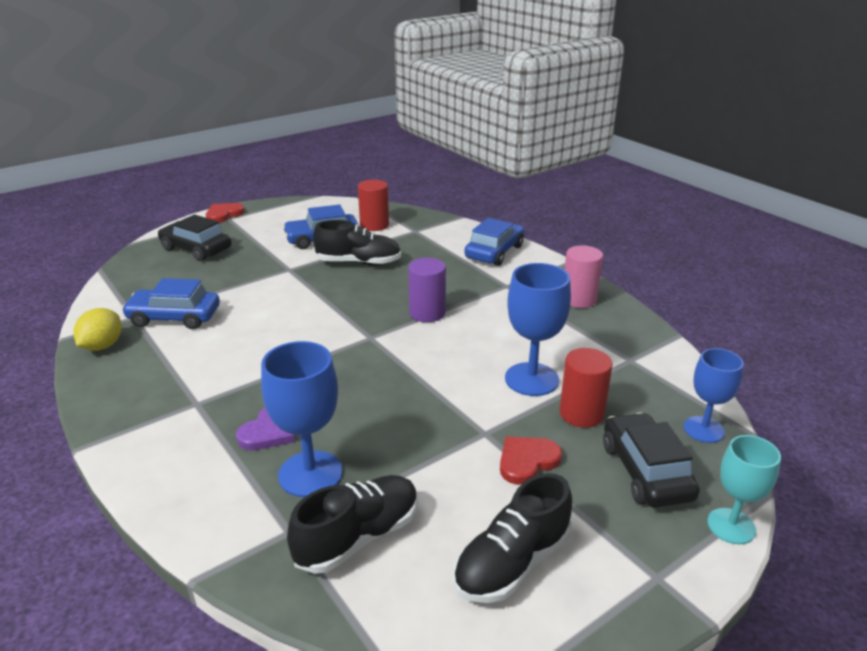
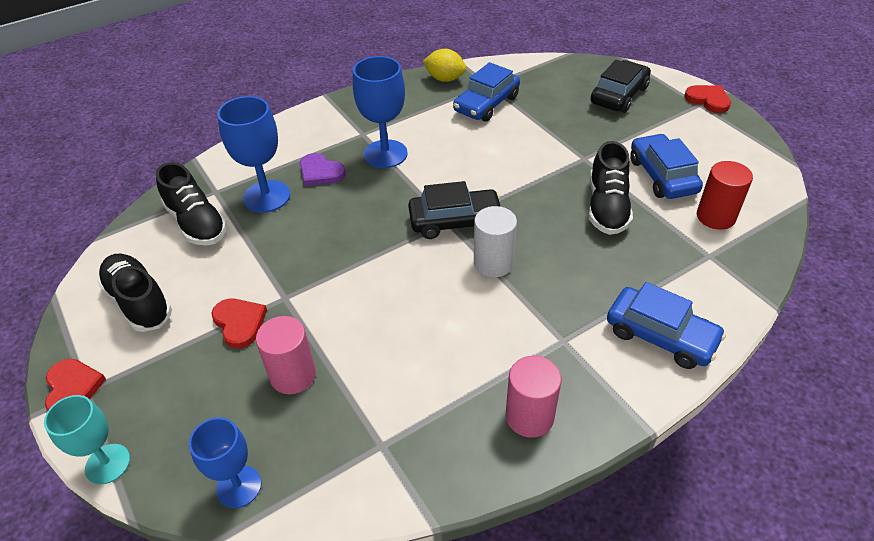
camera: 95 degrees right, 15 degrees up
blue car [121,278,220,329] -> blue car turned 150 degrees counterclockwise [453,62,520,122]
purple cylinder [408,258,446,322] -> white cylinder [474,206,517,277]
blue goblet [505,263,571,396] -> blue goblet moved to [353,56,408,168]
red cylinder [559,348,613,428] -> pink cylinder [256,316,316,394]
black car [603,413,700,508] -> black car moved to [408,181,501,239]
none -> red heart [45,359,106,411]

